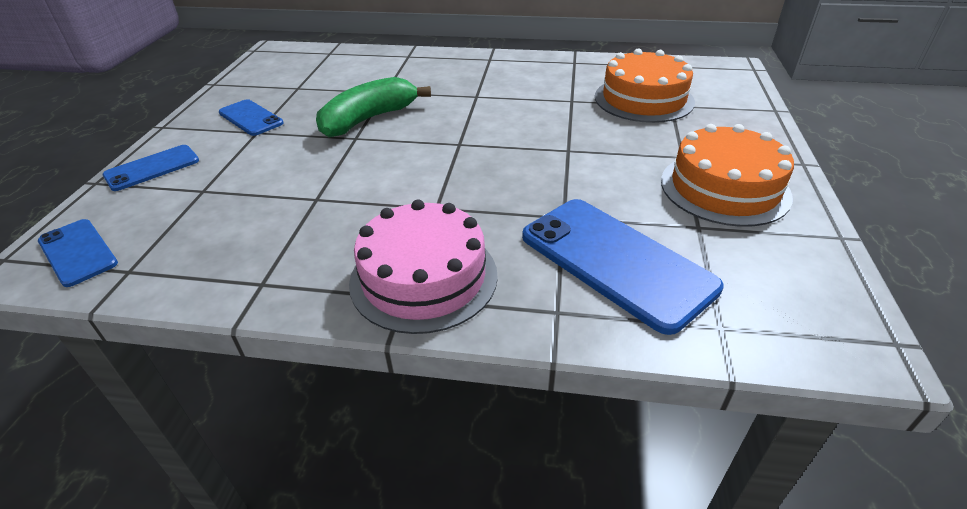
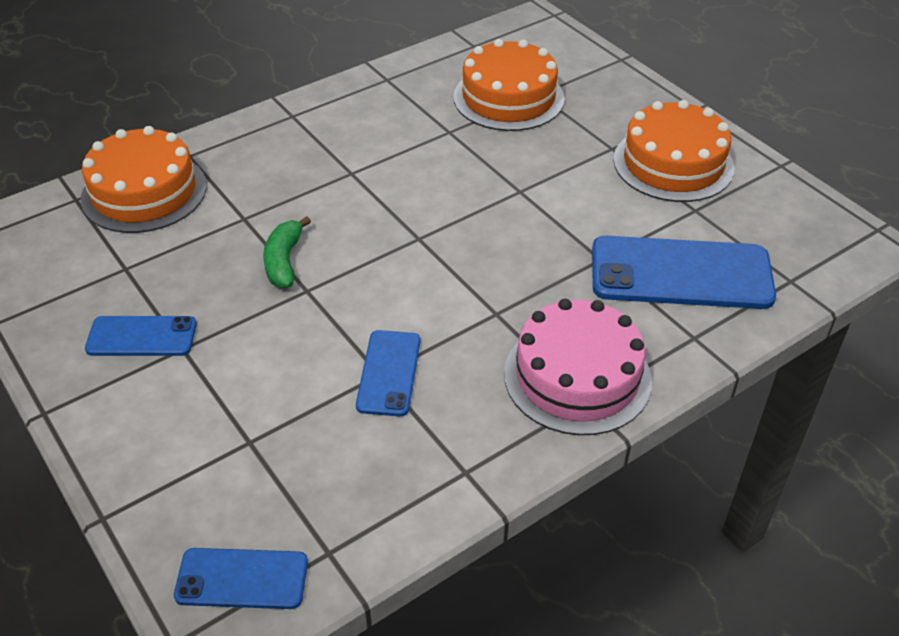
camera: 45 degrees left, 5 degrees up
blue phone [103,145,199,191] -> blue phone moved to [356,330,421,417]
green banana [316,77,431,137] -> green banana [263,216,311,288], size x0.61
none -> orange cake [81,126,207,233]

